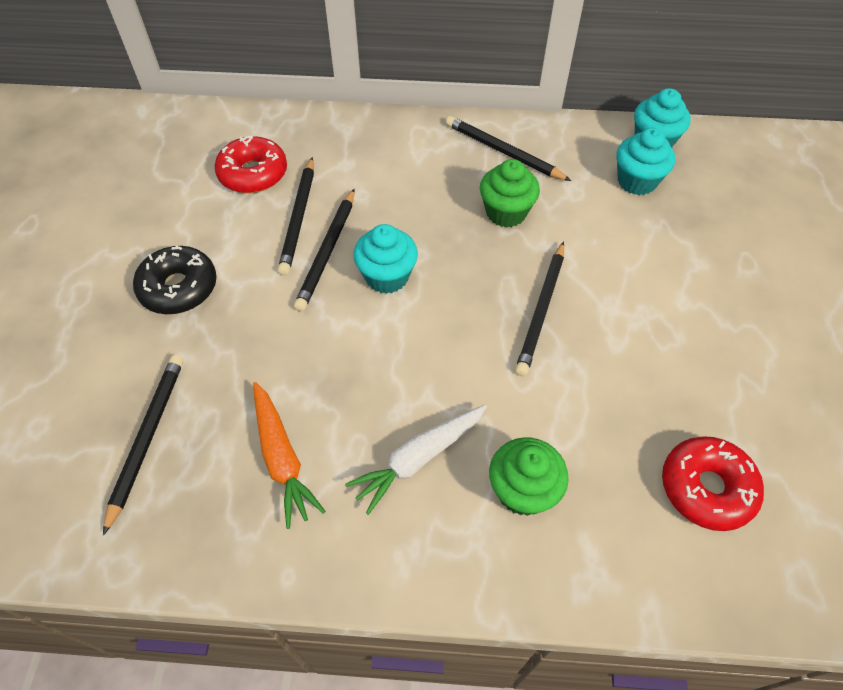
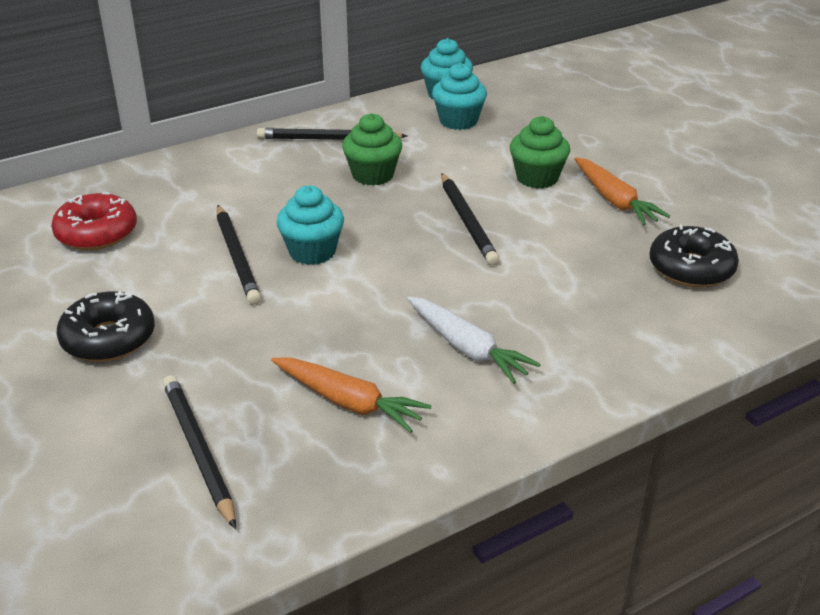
camera: 35 degrees left, 20 degrees down
black pencil [278,157,314,275] -> none
white carrot [345,405,487,515] -> white carrot turned 60 degrees counterclockwise [407,296,541,384]
green cupcake [489,437,569,516] -> green cupcake moved to [510,116,570,189]
red donut [662,436,764,531] -> black donut [649,225,739,287]
none -> orange carrot [575,157,670,225]

